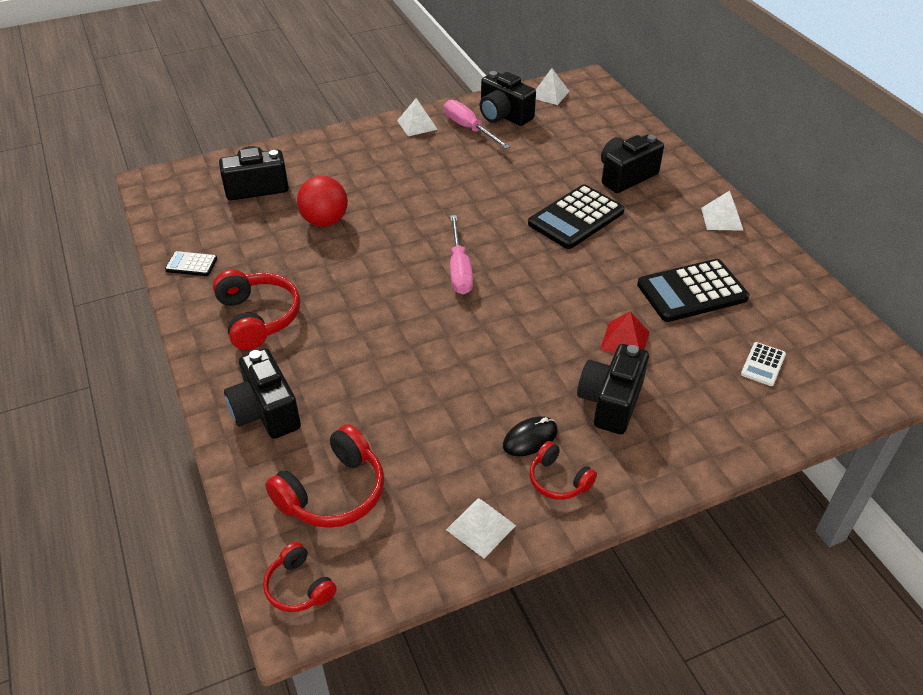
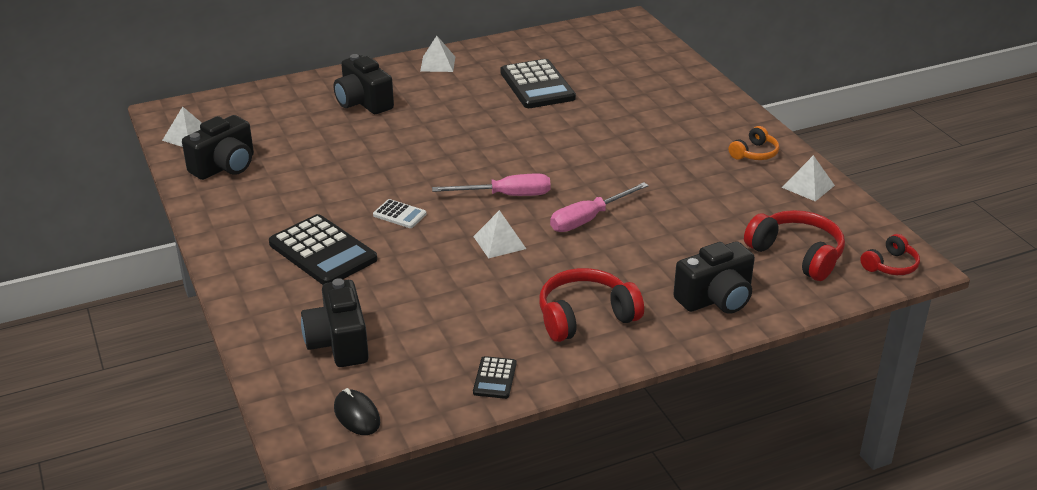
camera: 90 degrees left, 10 degrees down
red ball [297,176,348,227] -> none
white pyramid [397,98,438,136] -> white pyramid moved to [473,210,526,259]
pink screwdriver [444,100,511,149] -> pink screwdriver moved to [550,182,649,232]
black mouse [503,416,558,456] -> black mouse moved to [334,388,380,435]
black calculator [528,184,625,249] -> black calculator moved to [269,214,377,285]
red headphones [529,441,597,500] -> orange headphones [729,126,779,160]
black camera [577,344,649,434] -> none
red pyramid [600,312,649,353] -> none
white calculator [741,342,786,386] -> white calculator moved to [373,199,427,228]

